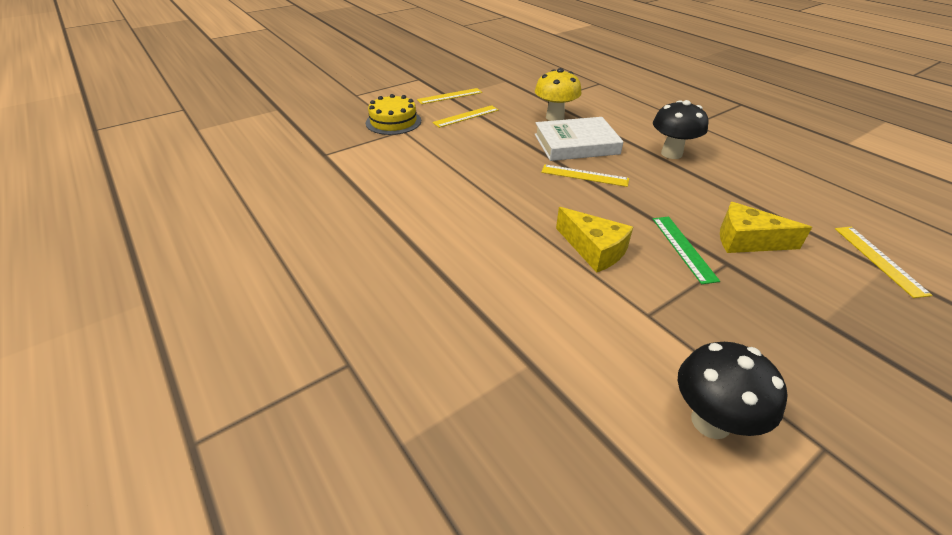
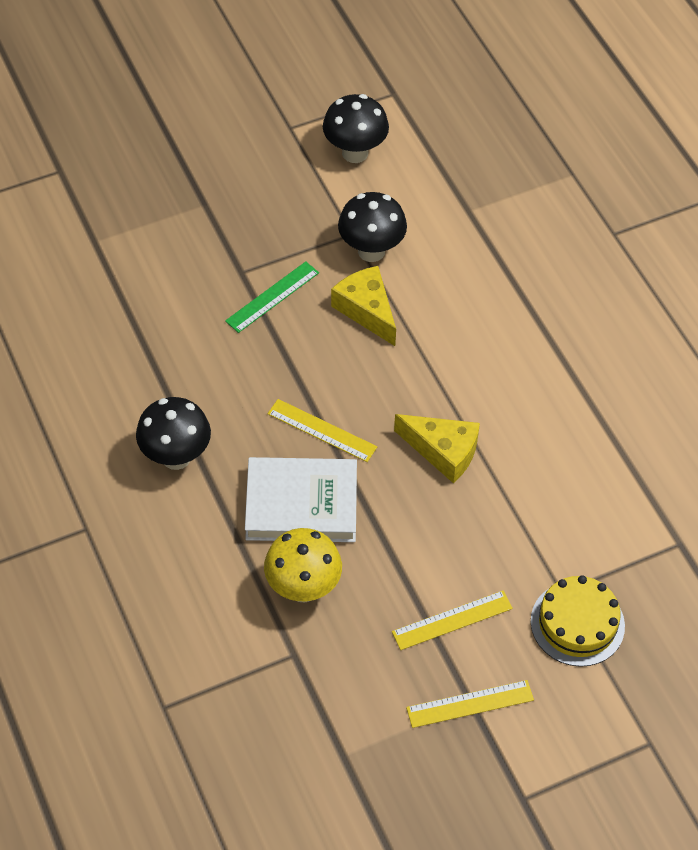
camera: 170 degrees left, 15 degrees up
green ruler [653,217,720,284] -> green ruler turned 45 degrees clockwise [225,261,319,333]
yellow cheese [720,202,812,253] -> yellow cheese moved to [394,414,480,483]
yellow ruler [835,227,932,298] -> none
none -> black mushroom [338,192,407,262]

